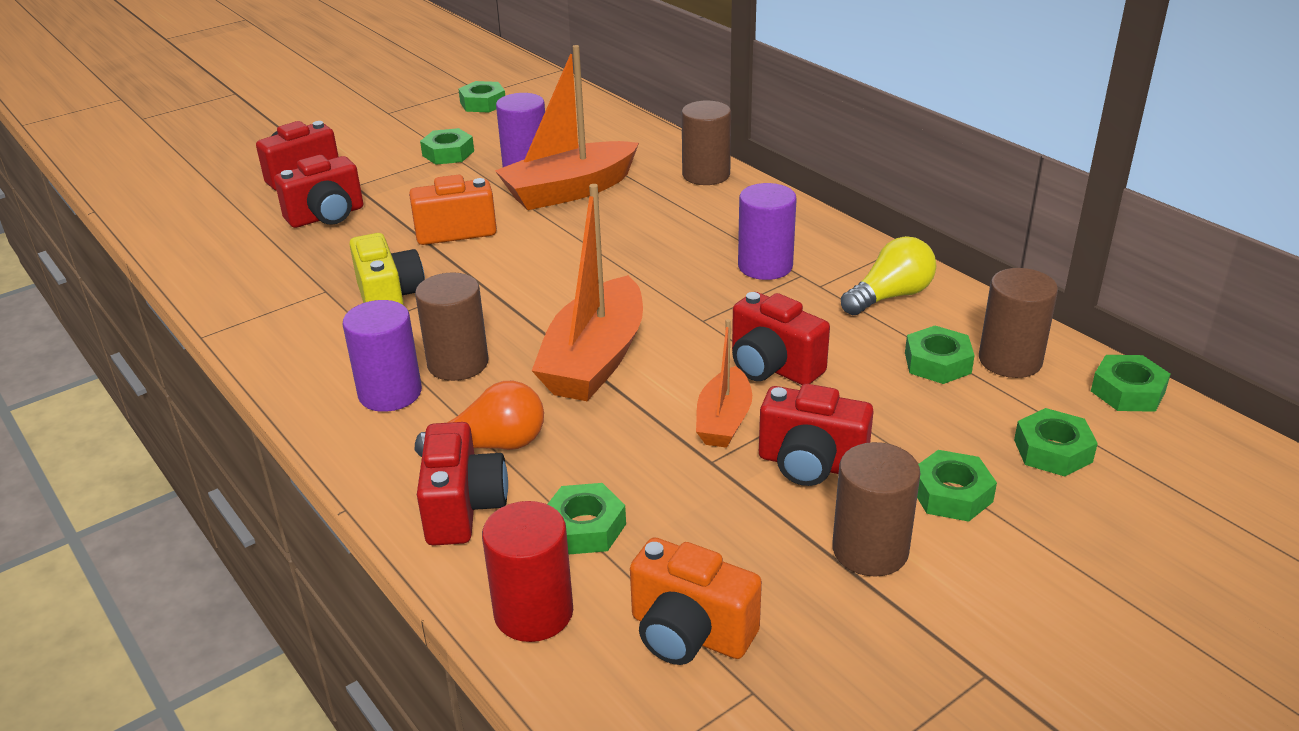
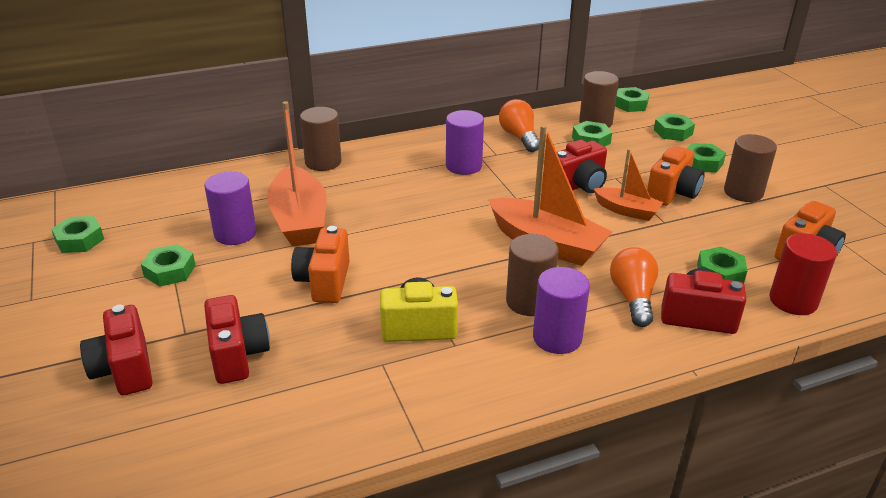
camera: 75 degrees left, 0 degrees up
red camera [759,384,874,486] -> orange camera [647,146,705,206]
yellow light bulb [841,236,936,315] -> orange light bulb [499,99,539,152]

